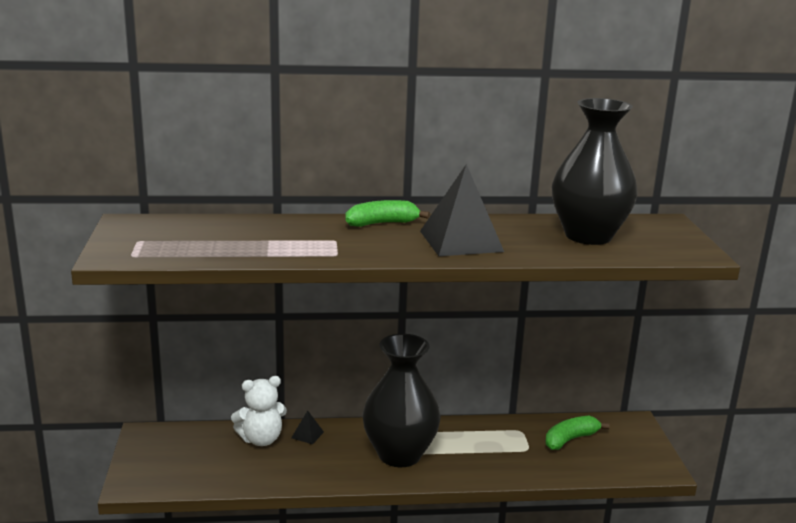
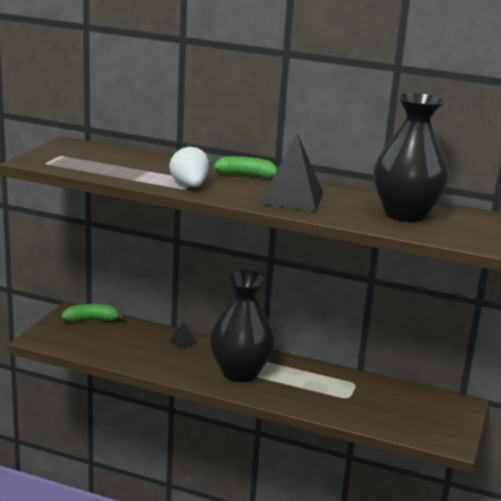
camera: 25 degrees right, 0 degrees up
white teddy bear [231,376,287,446] -> none
green banana [545,416,610,450] -> green banana moved to [61,304,125,322]
none -> white strawberry [169,144,209,187]

